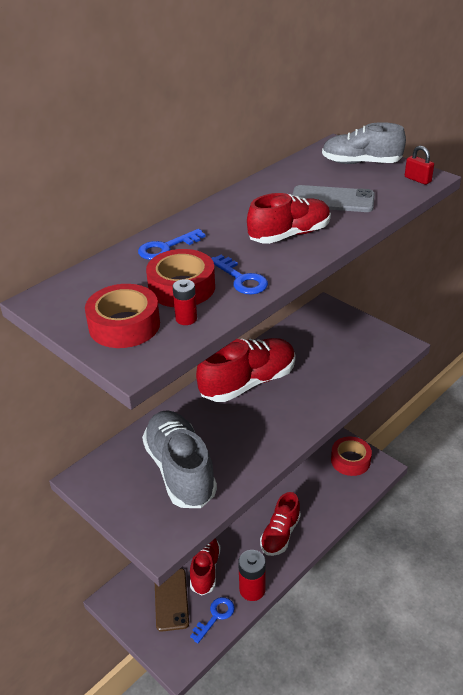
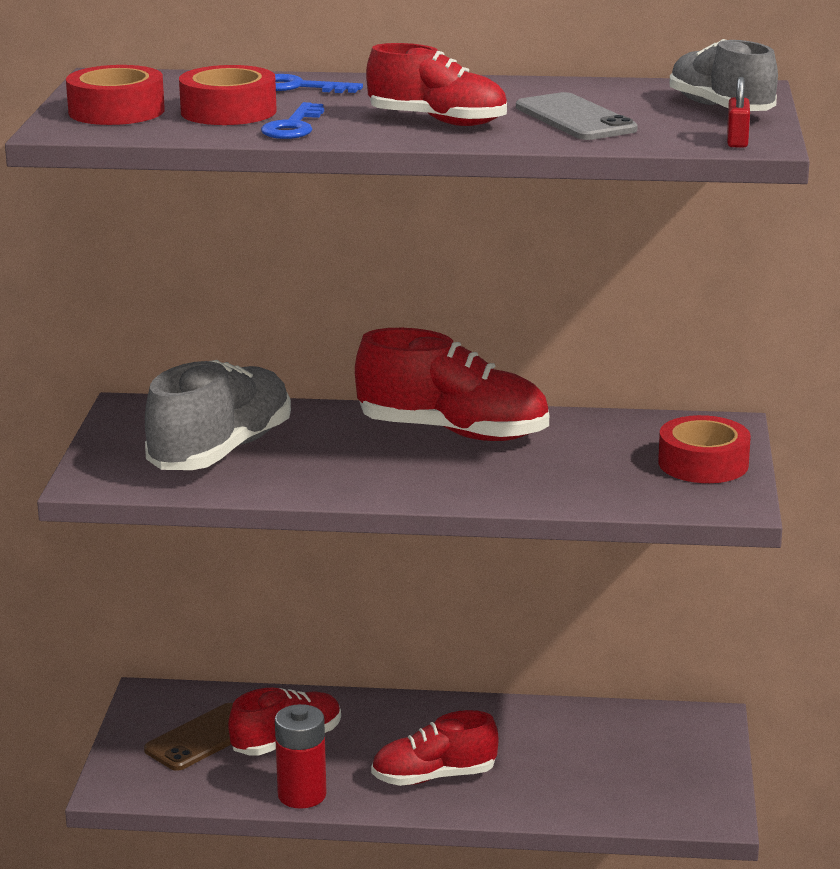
camera: 50 degrees right, 15 degrees down
red battery [173,279,197,325] -> none
blue key [190,597,235,644] -> none
red tape [331,436,372,476] -> red tape moved to [658,415,751,483]

